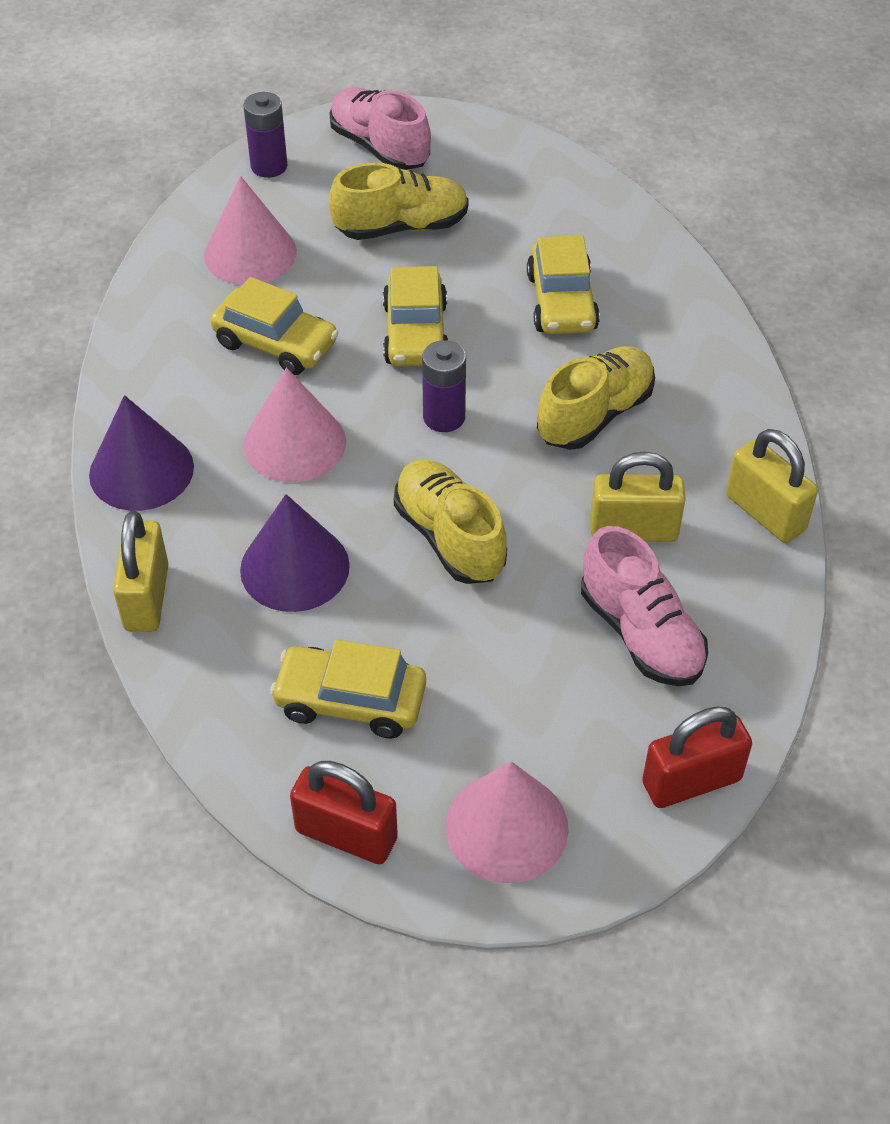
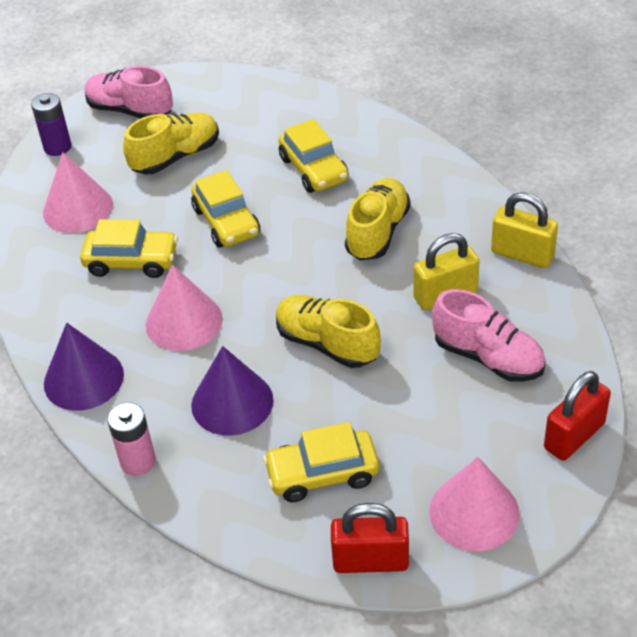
camera: 20 degrees left, 5 degrees down
yellow padlock [113,511,169,632] -> pink battery [107,402,156,476]
purple battery [422,340,466,432] -> none

